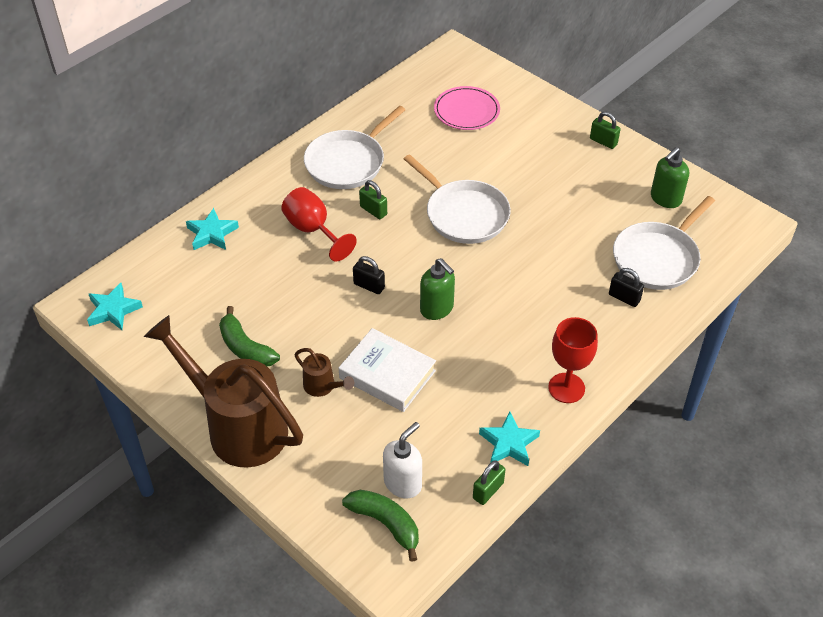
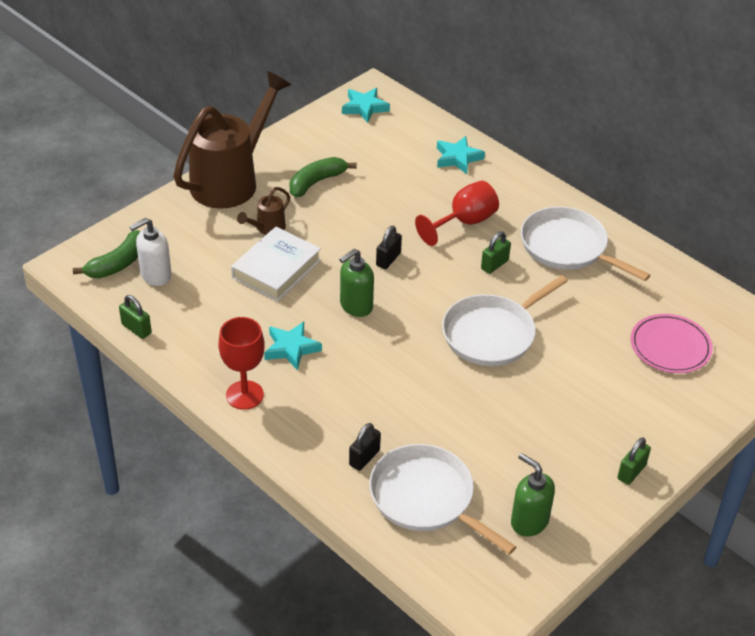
camera: 90 degrees right, 5 degrees down
white soap dispenser [383,422,422,498] -> white soap dispenser turned 105 degrees clockwise [129,218,172,286]
turquoise star [479,411,540,466] -> turquoise star moved to [264,322,322,371]

